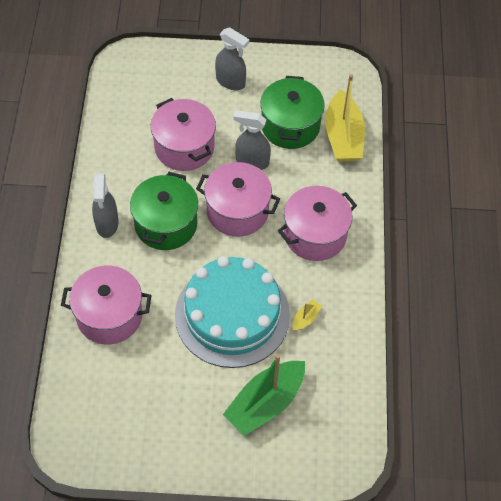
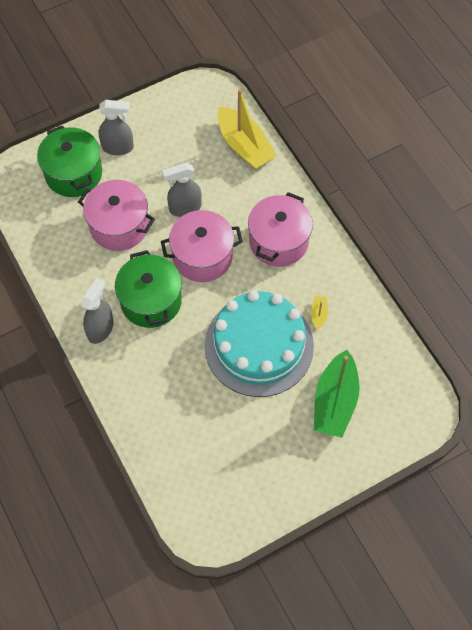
camera: 30 degrees left, 5 degrees up
pink pot [61,266,152,344] -> none
grey spray bottle [92,173,119,238] -> grey spray bottle turned 120 degrees counterclockwise [81,278,114,344]
green pot [260,76,325,149] -> green pot moved to [37,125,102,197]

